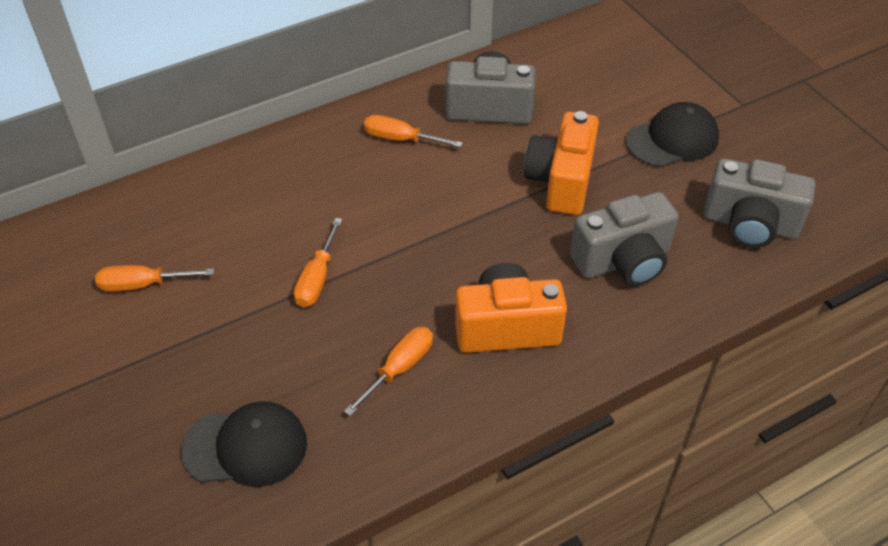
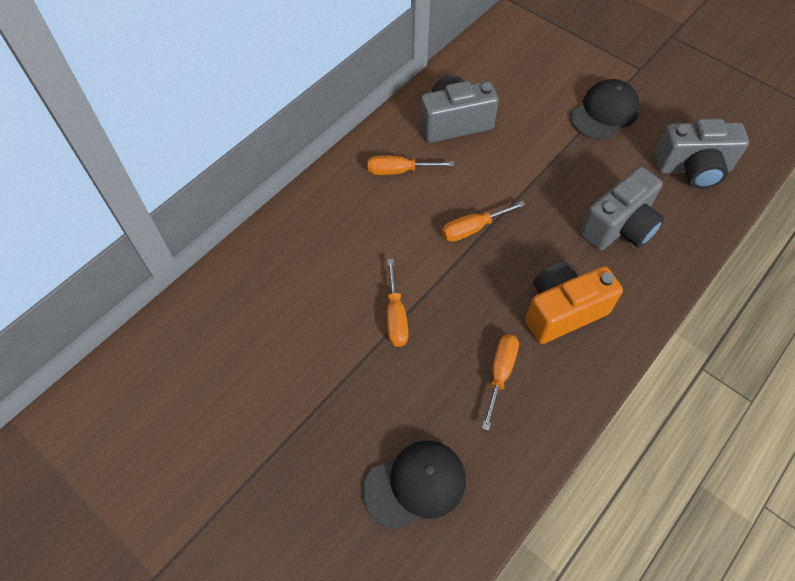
camera: 20 degrees left, 10 degrees up
orange screwdriver [95,265,214,292] -> orange screwdriver moved to [442,201,525,242]
orange camera [524,111,599,215] -> none

